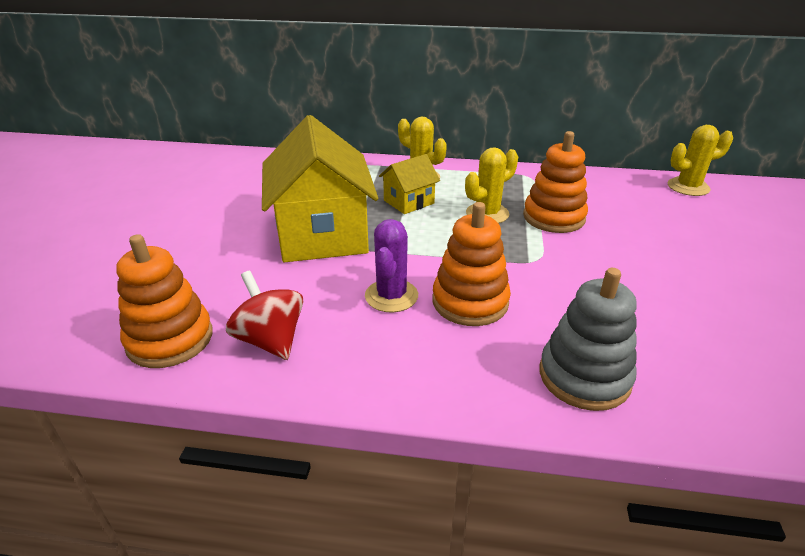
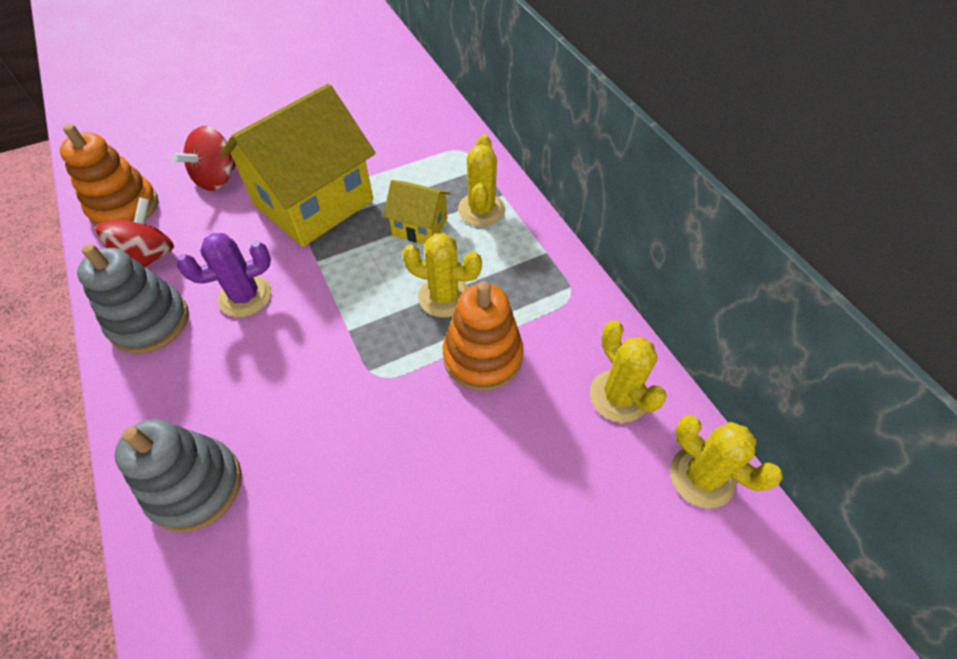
camera: 55 degrees right, 20 degrees up
orange stacking toy [433,202,511,326] -> none
none -> grey stacking toy [77,244,189,354]
none -> red spinning top [172,126,236,191]
none -> yellow cactus [590,320,667,423]

